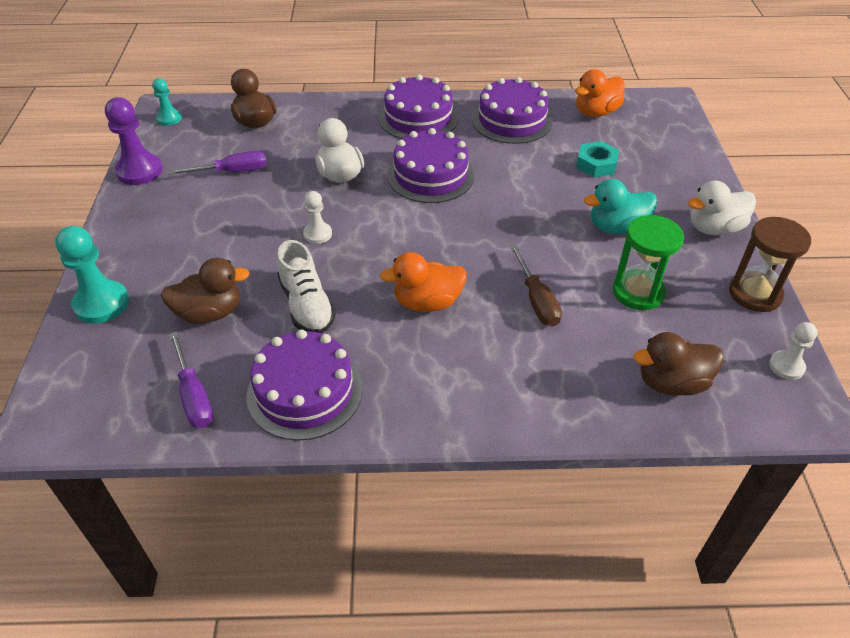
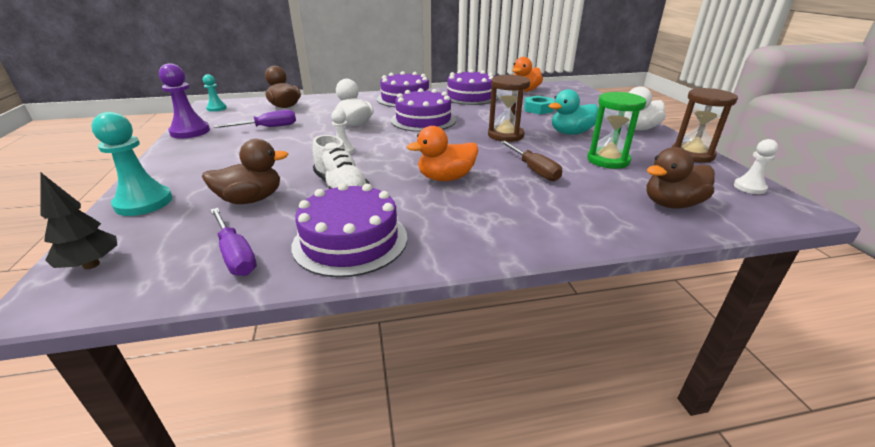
camera: 10 degrees left, 15 degrees down
none -> black tree [40,172,117,269]
none -> brown hourglass [488,75,530,142]

